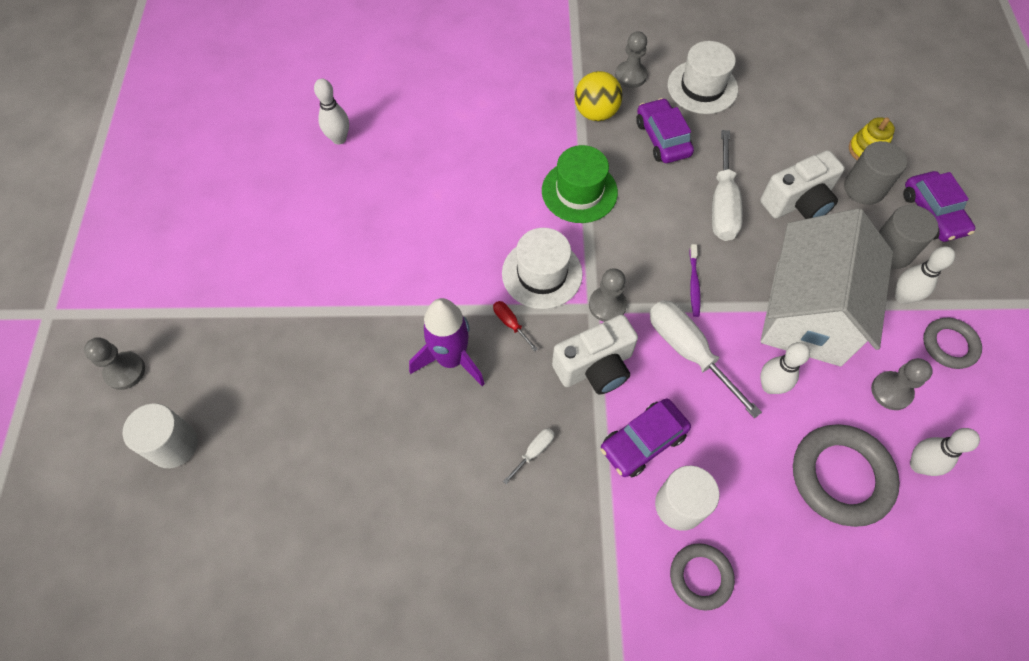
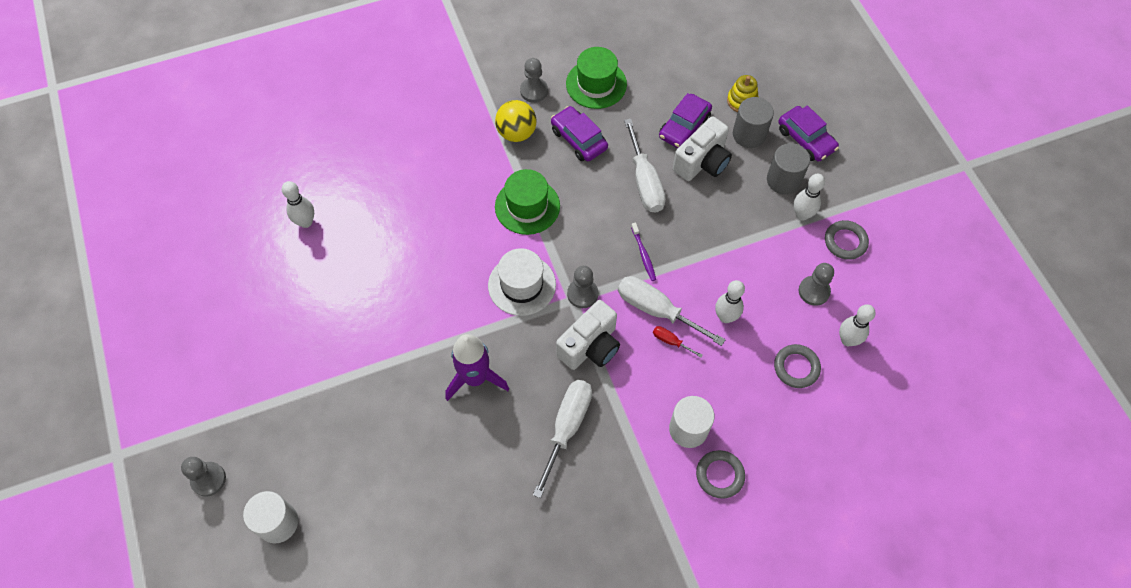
camera: 20 degrees left, 0 degrees up
red screwdriver [493,301,538,352] -> red screwdriver moved to [653,326,703,358]
white screwdriver [503,428,555,484] -> white screwdriver [533,380,592,498], size x2.18
purple car [601,398,691,477] -> purple car moved to [659,93,712,148]
white hat [668,41,738,114] -> green hat [566,47,627,109]
white house [760,208,893,366] -> none
grey ring [793,424,900,527] -> grey ring [774,344,821,388], size x0.59

